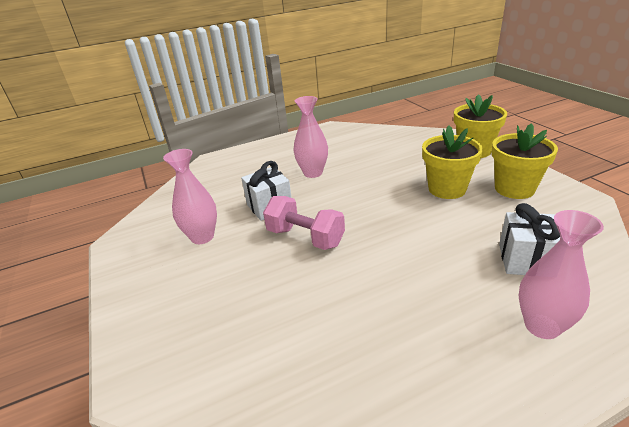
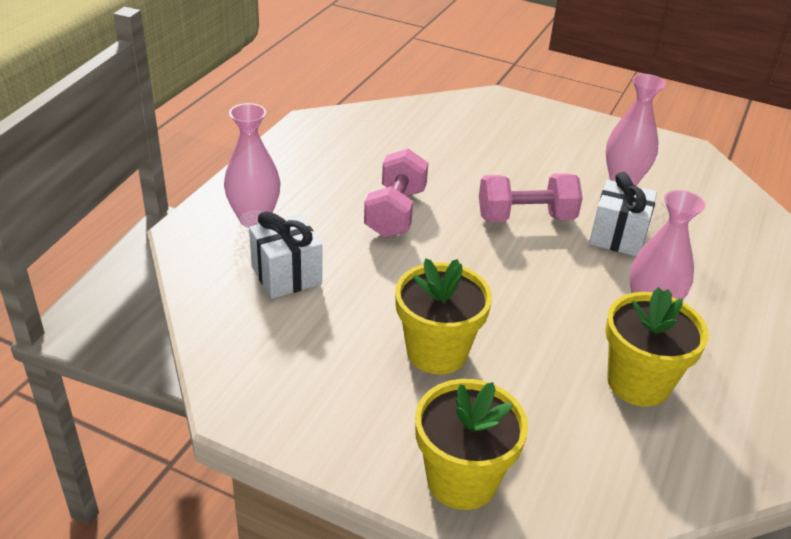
camera: 135 degrees right, 5 degrees up
yellow flower pot [492,123,558,199] -> yellow flower pot moved to [605,287,709,407]
none -> pink dumbbell [364,149,428,238]

